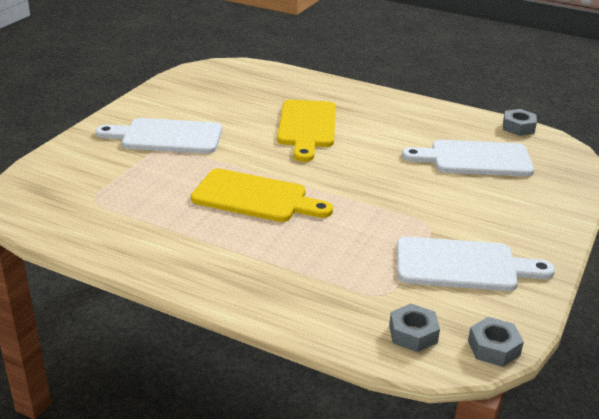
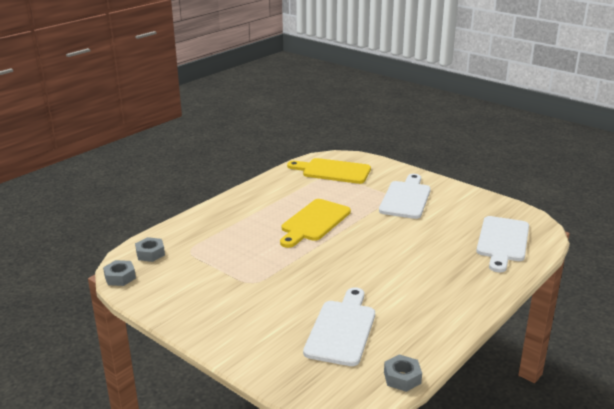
camera: 105 degrees right, 5 degrees down
yellow cutting board [277,100,336,162] -> yellow cutting board moved to [287,158,371,184]
white cutting board [397,236,555,291] -> white cutting board moved to [476,216,529,273]

